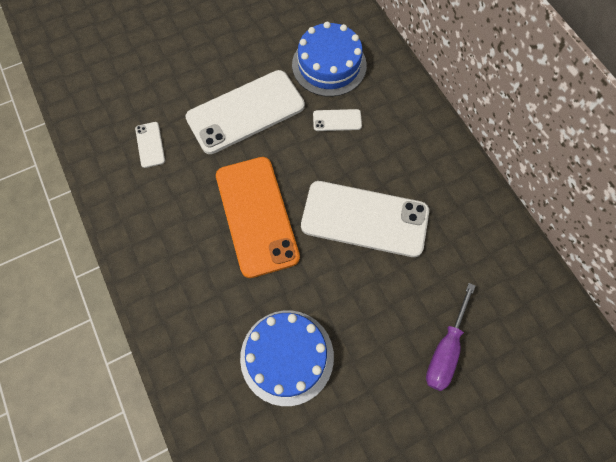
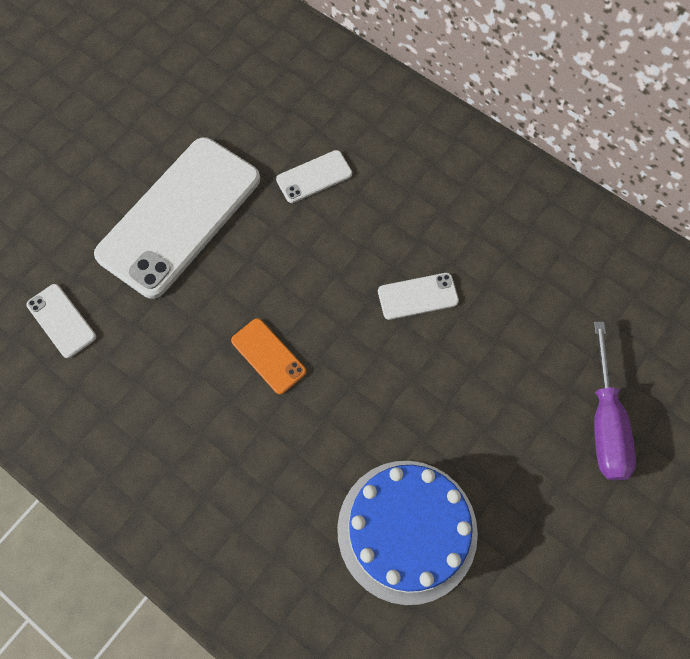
camera: 25 degrees left, 0 degrees up
orange phone [216,157,300,278] -> orange phone [231,318,306,394], size x0.43
blue cake [292,22,367,97] -> none
white phone [301,181,429,257] -> white phone [378,273,459,320], size x0.43

